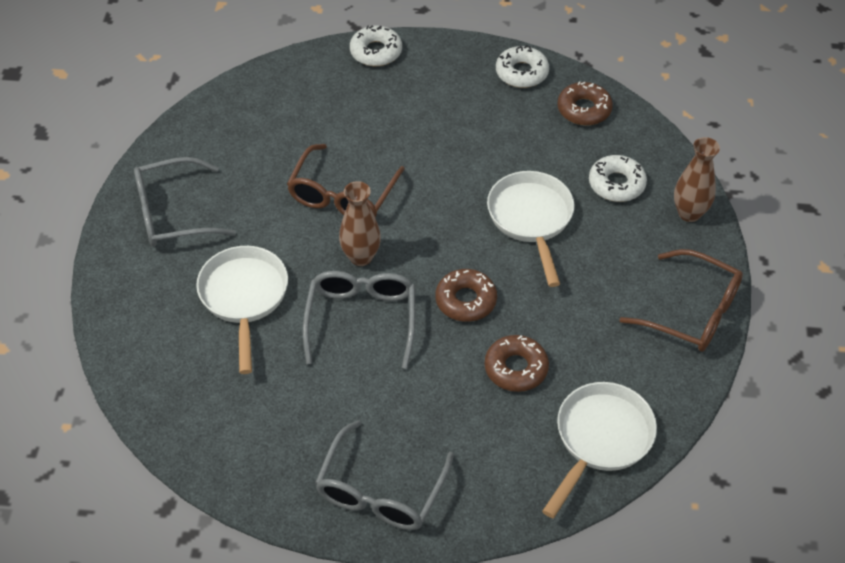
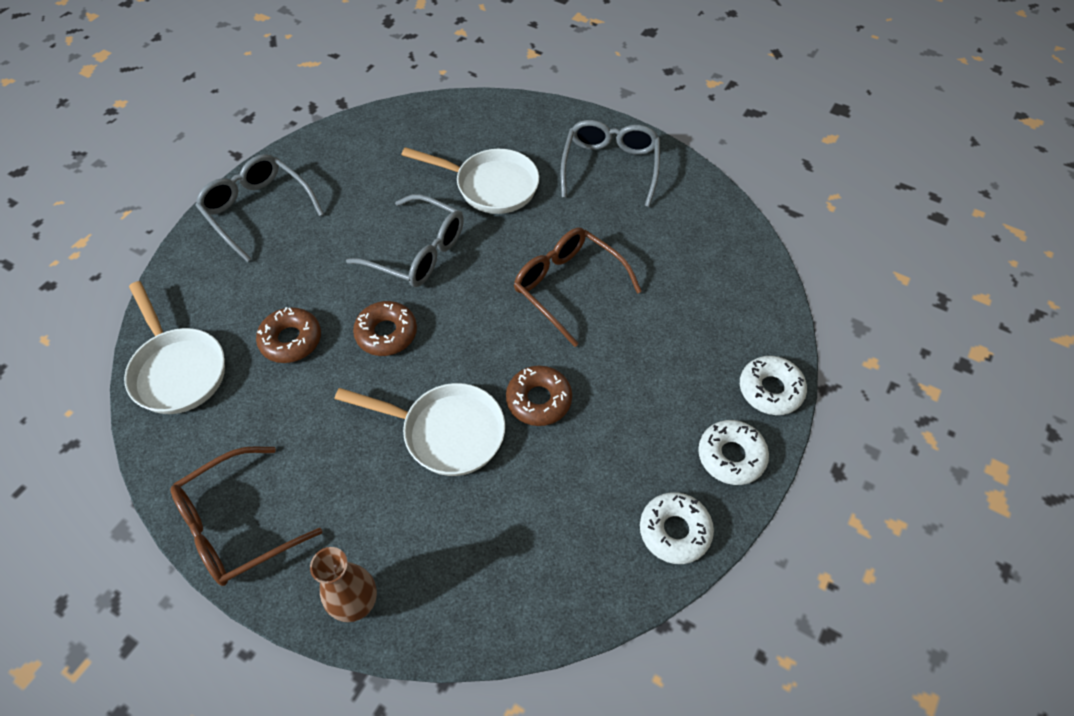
camera: 115 degrees right, 5 degrees up
brown vase [339,181,381,266] -> none
brown donut [557,81,613,125] -> brown donut moved to [506,366,572,426]
white donut [589,155,647,202] -> white donut moved to [698,420,769,485]

